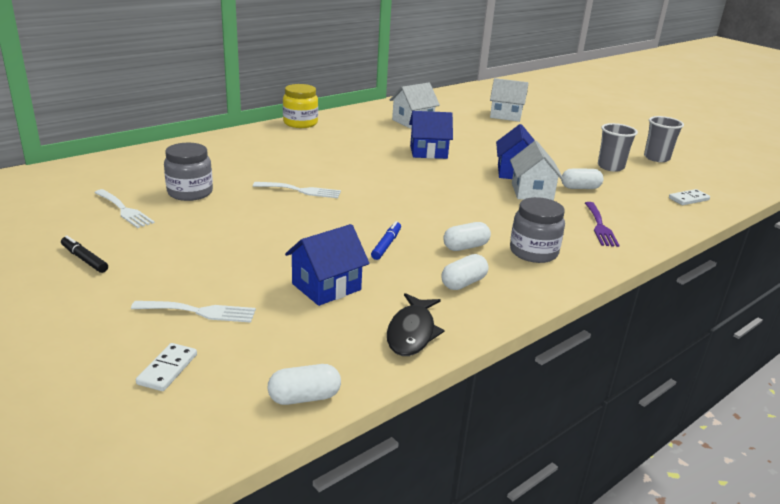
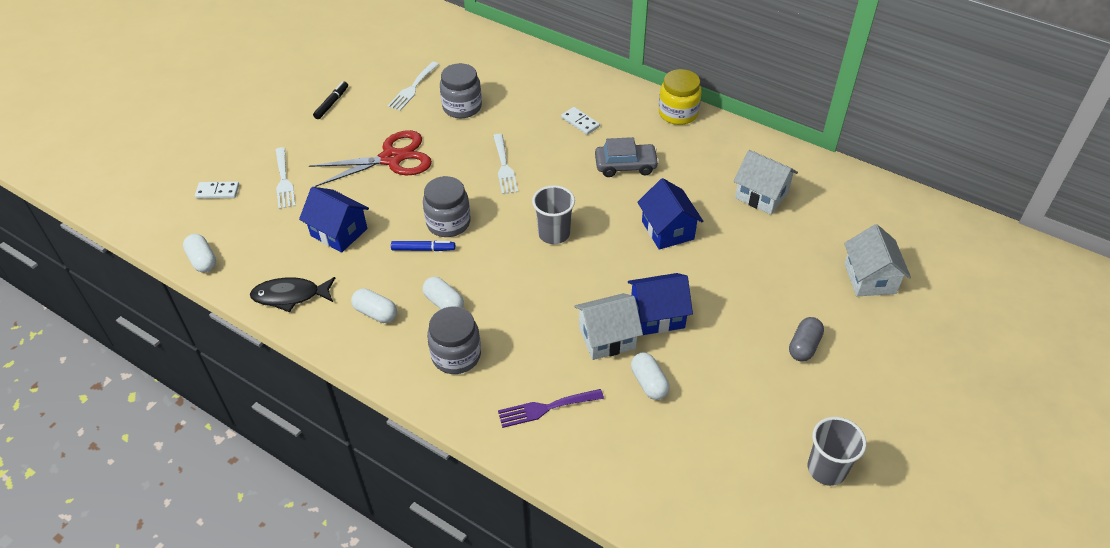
camera: 75 degrees right, 20 degrees up
grey cup [598,123,638,172] -> grey cup moved to [532,185,575,244]
white domino [669,189,710,205] -> white domino moved to [561,107,600,135]
none -> red scissors [309,130,432,187]
none -> grey jar [423,176,470,237]
none -> grey car [595,137,659,177]
none -> grey capsule [789,317,824,361]

